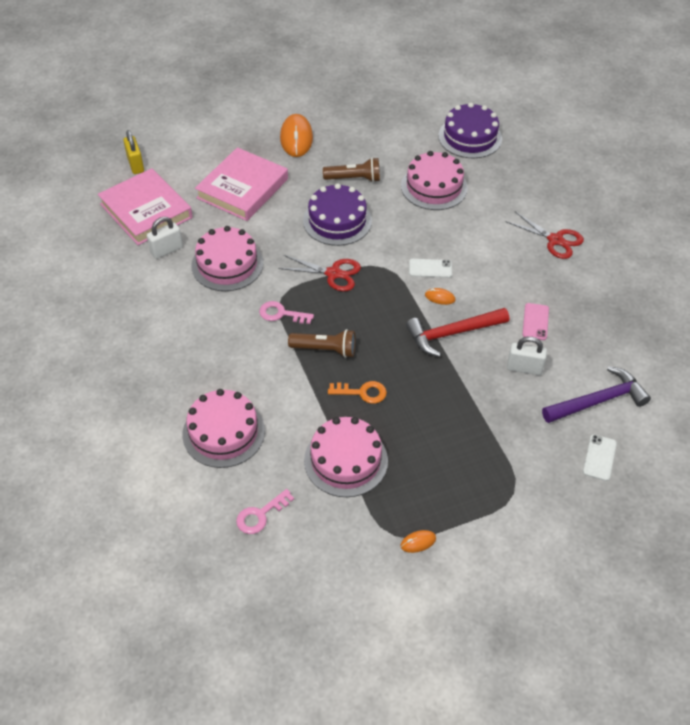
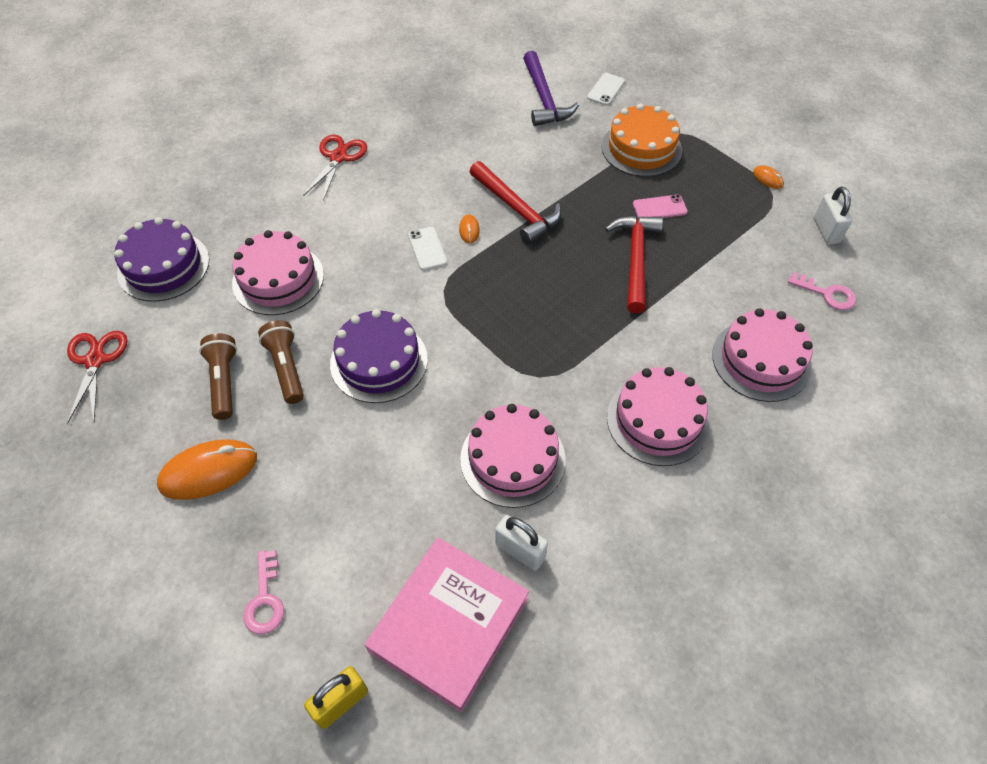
camera: 110 degrees left, 5 degrees up
pink book [195,147,288,221] -> none
pink key [259,301,314,324] -> pink key moved to [243,550,284,634]
red scissors [278,255,361,291] -> red scissors moved to [67,331,127,424]
brown flashlight [288,329,356,358] -> brown flashlight moved to [199,333,237,420]
pink cake [304,417,388,497] -> pink cake moved to [607,367,710,466]
orange key [328,381,387,404] -> red hammer [605,215,663,313]
white padlock [507,336,547,375] -> white padlock moved to [814,187,852,244]
pink phone [522,303,549,340] -> pink phone moved to [633,195,688,218]
purple hammer [542,366,651,423] -> purple hammer turned 150 degrees counterclockwise [523,51,579,126]
white phone [583,434,617,481] -> white phone turned 60 degrees counterclockwise [587,73,625,105]
none -> orange cake [602,104,682,177]

